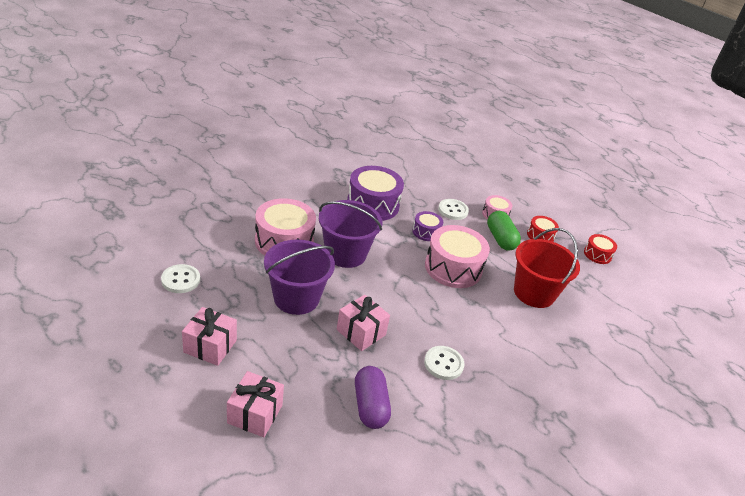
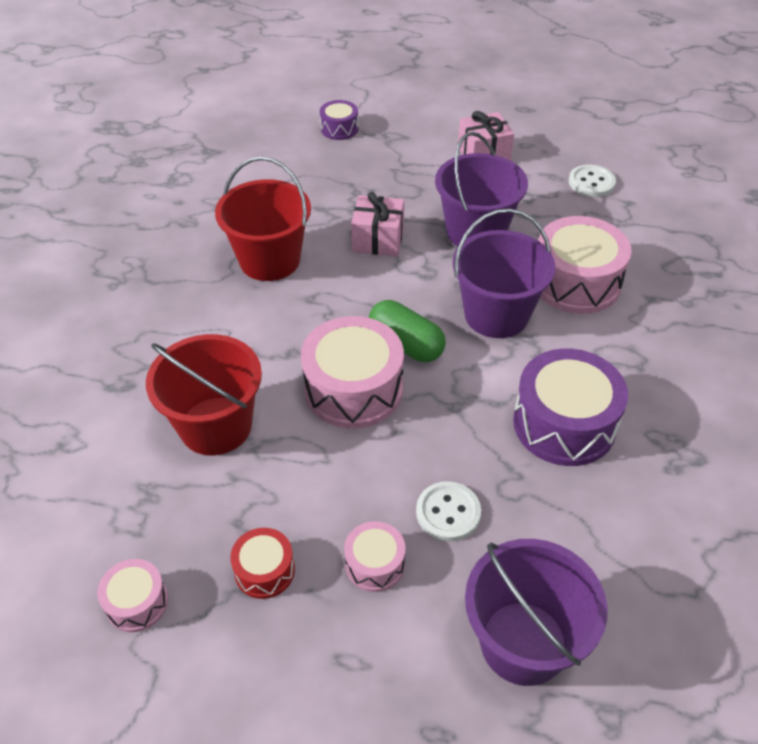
camera: 150 degrees right, 10 degrees up
pink gift [227,371,284,437] -> none
purple capsule [355,366,391,429] -> none
purple drum [412,211,443,241] -> purple drum moved to [320,100,358,140]
white button [424,346,465,380] -> red bucket [215,157,311,281]
green capsule [487,211,521,251] -> green capsule moved to [369,300,446,362]
red drum [584,234,617,264] -> pink drum [97,559,168,632]
none -> purple bucket [465,539,607,686]

